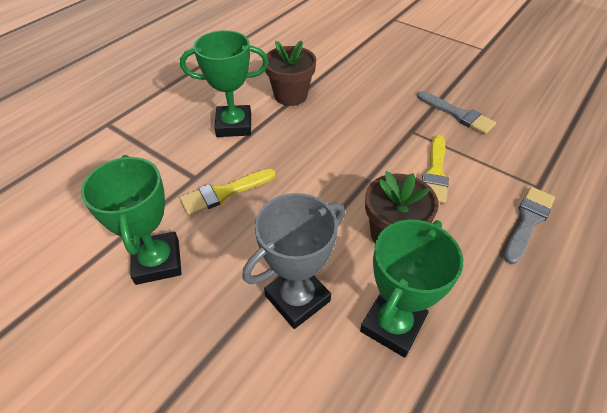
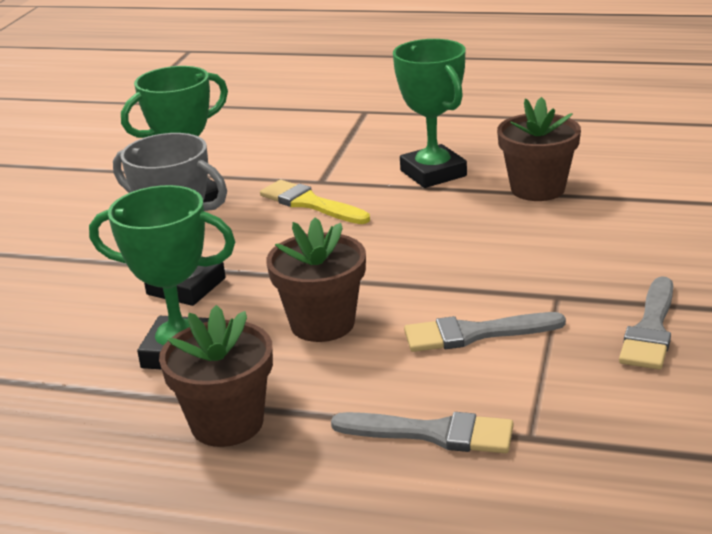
camera: 70 degrees right, 20 degrees down
yellow brush [422,135,449,204] -> grey brush [404,312,566,352]
none -> brown flower pot [159,305,273,447]

